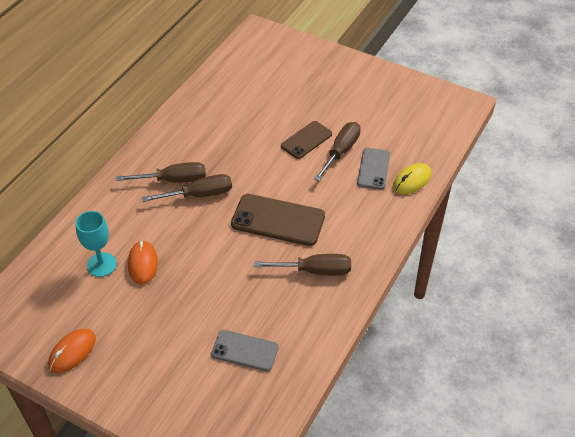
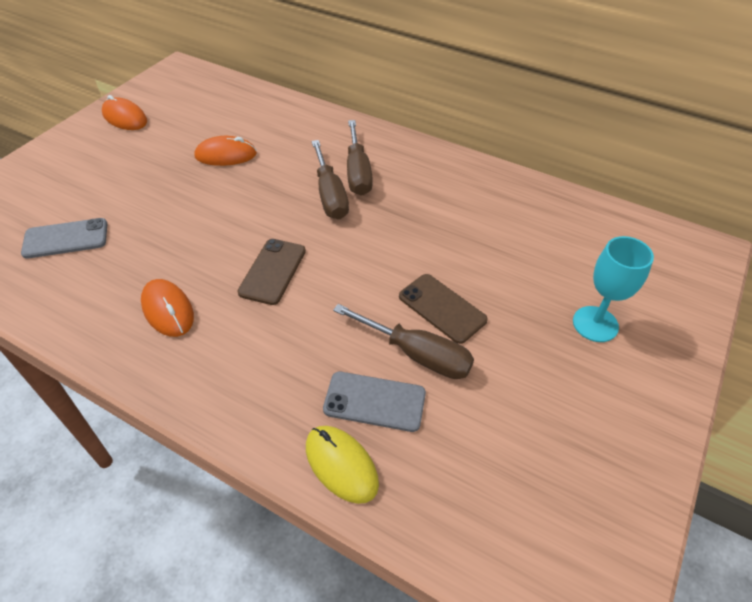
camera: 90 degrees right, 0 degrees up
turquoise goblet [75,211,117,277] -> turquoise goblet moved to [573,236,654,342]
grey phone [211,330,278,371] -> grey phone turned 60 degrees clockwise [21,218,107,259]
brown phone [231,194,325,246] -> brown phone [237,239,306,305], size x0.63
brown screwdriver [254,254,351,275] -> orange mouse [141,279,194,337]

